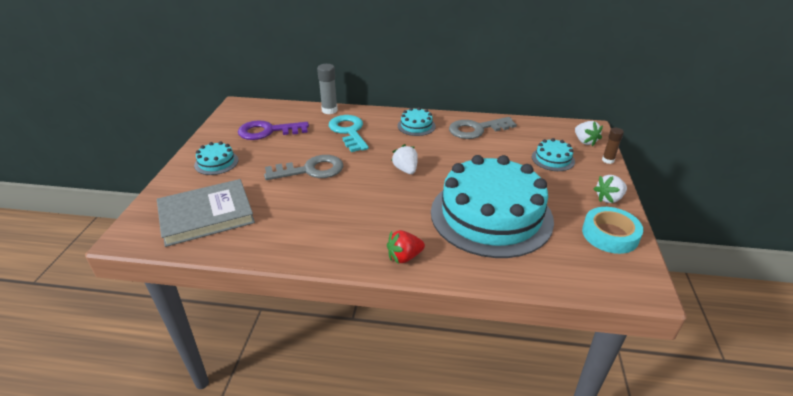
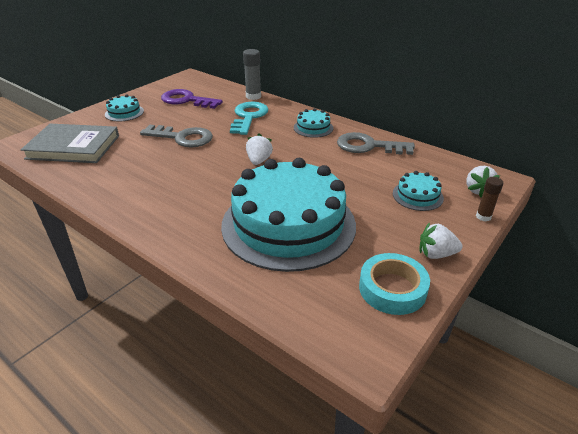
camera: 30 degrees right, 0 degrees up
red strawberry [387,230,425,264] -> none

